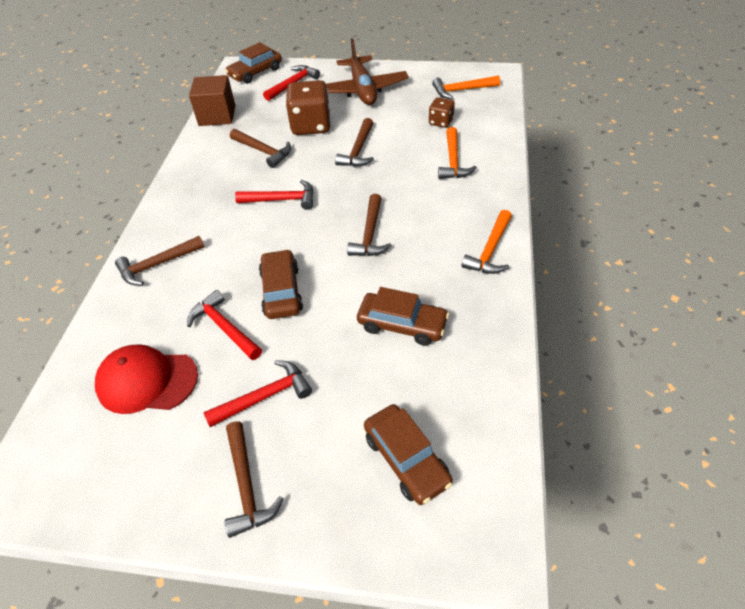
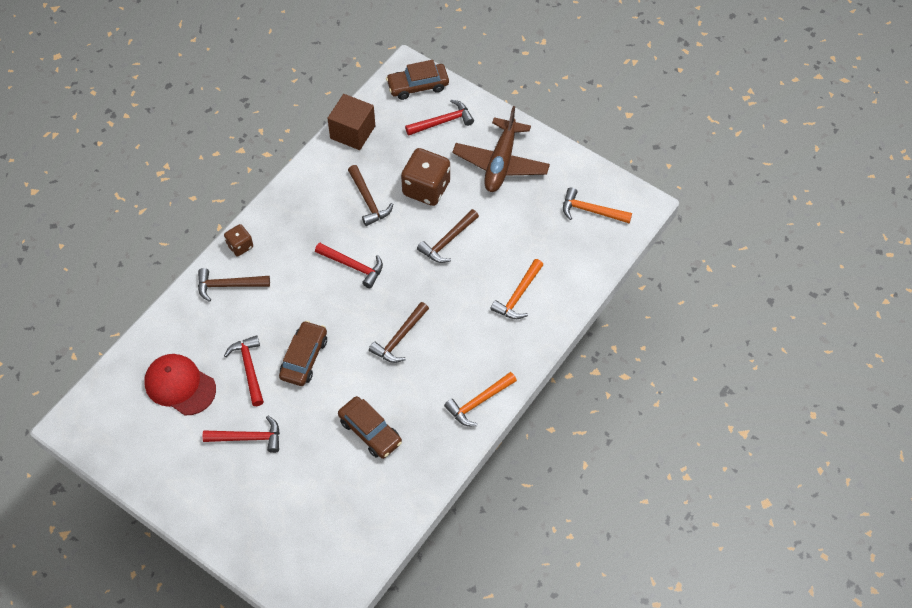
camera: 25 degrees right, 10 degrees up
brown hammer [225,421,283,538] -> none
brown car [364,404,453,505] -> none
brown dice [429,97,455,128] -> brown dice moved to [224,224,253,256]

